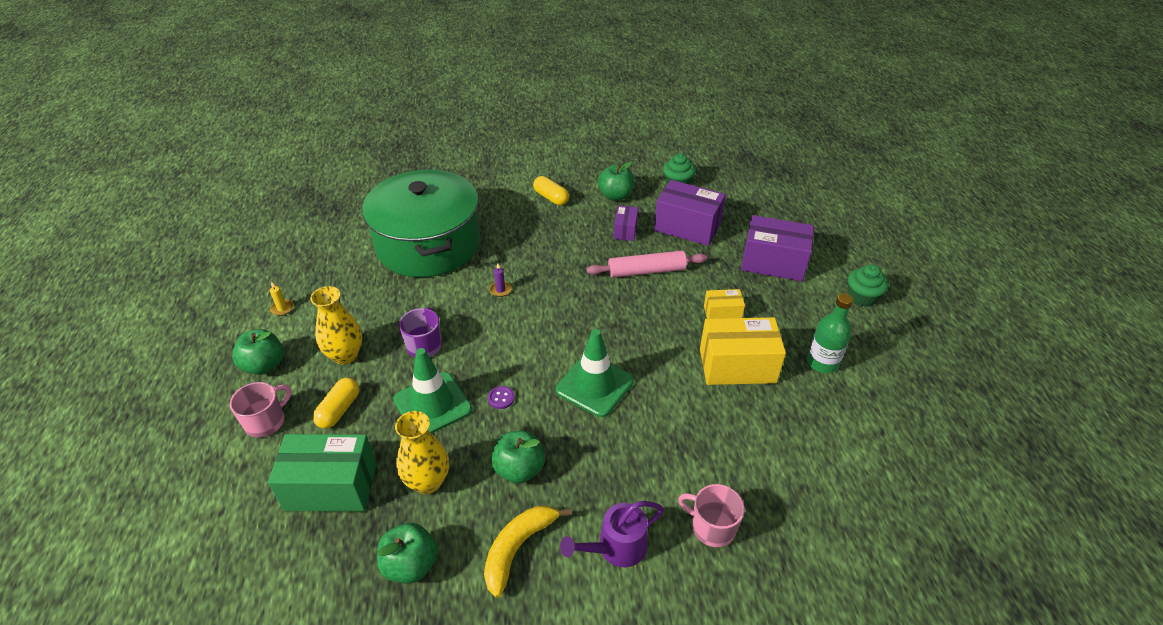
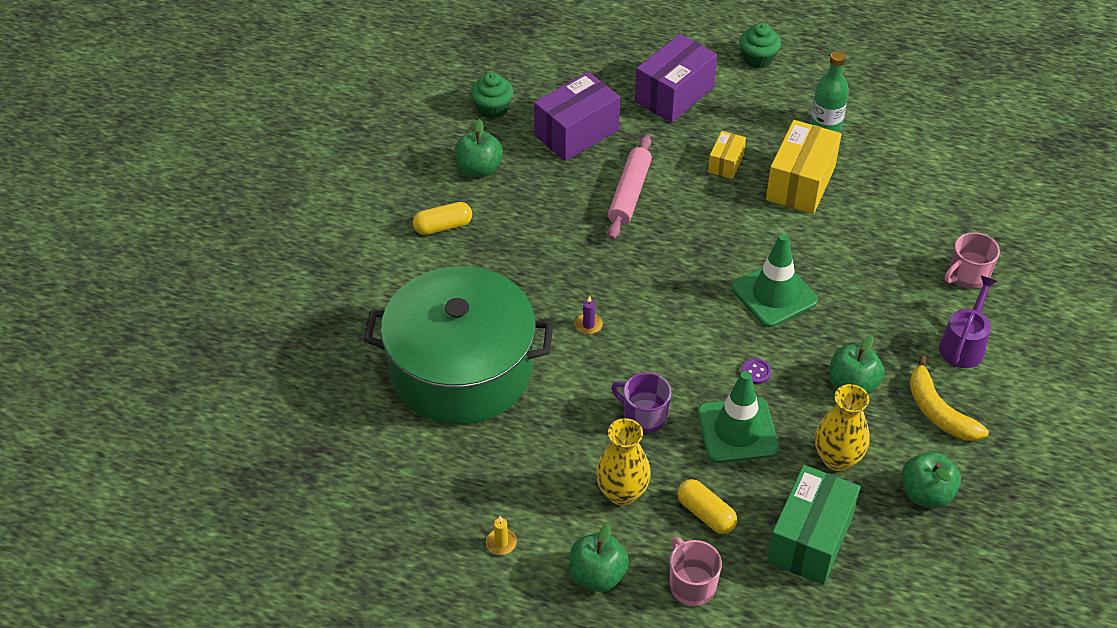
camera: 65 degrees left, 5 degrees up
purple watering can [560,501,664,567] -> purple watering can turned 150 degrees counterclockwise [939,276,997,368]
purple box [614,205,638,241] -> none

